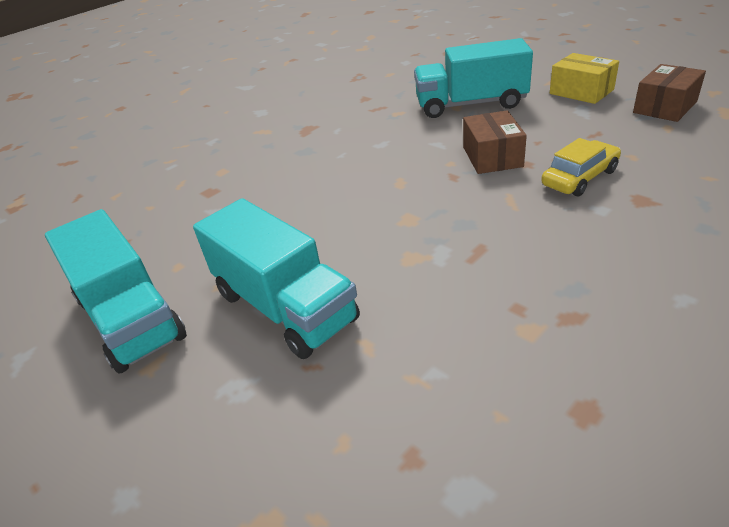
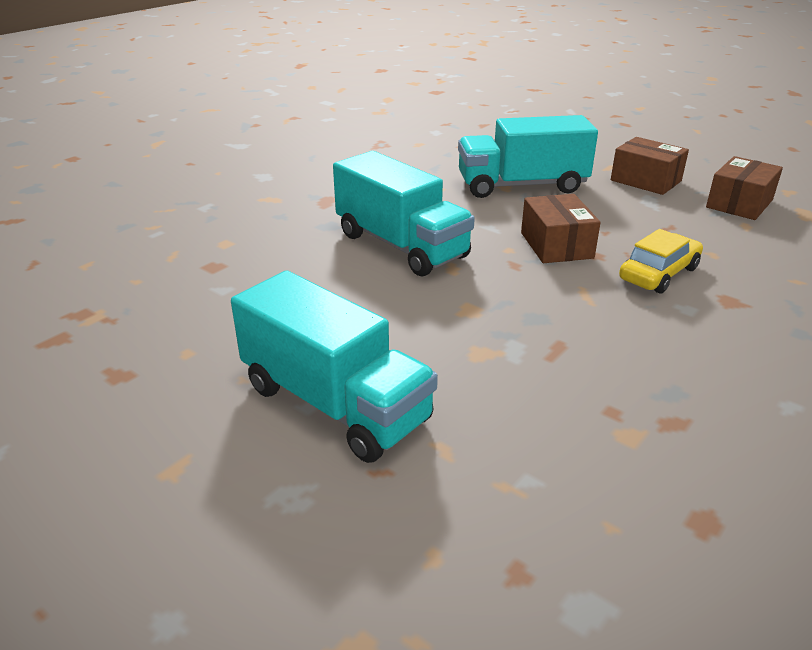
camera: 10 degrees left, 5 degrees down
turquoise truck [45,209,187,374] -> turquoise truck moved to [333,151,475,276]
yellow box [550,53,619,104] -> brown box [611,137,689,195]

